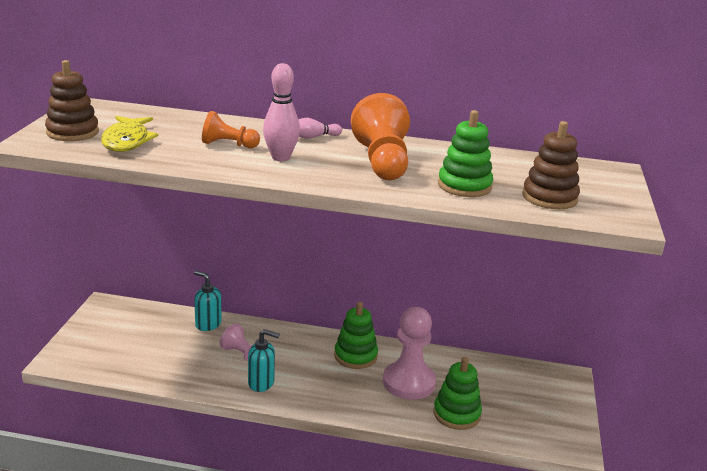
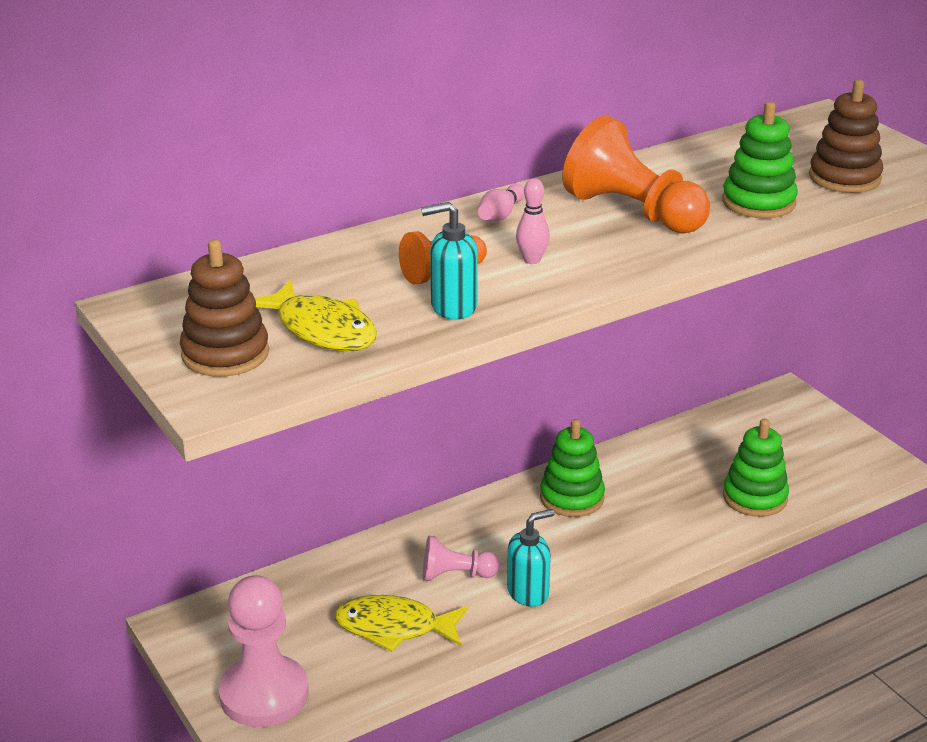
camera: 40 degrees left, 5 degrees up
turquoise soap dispenser [194,270,222,331] -> turquoise soap dispenser moved to [421,202,478,320]
pink bowling pin [263,63,300,161] -> pink bowling pin [516,178,550,264], size x0.61
pink pawn [383,307,436,400] -> pink pawn moved to [219,575,308,727]
none -> yellow fish [335,595,468,652]

